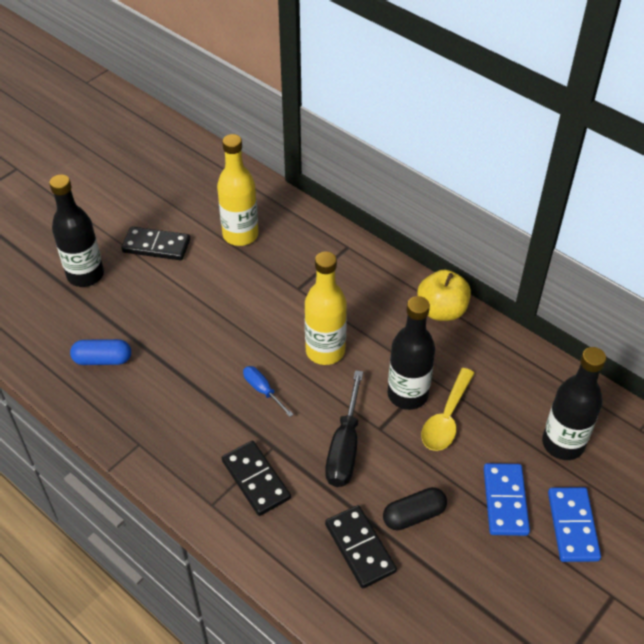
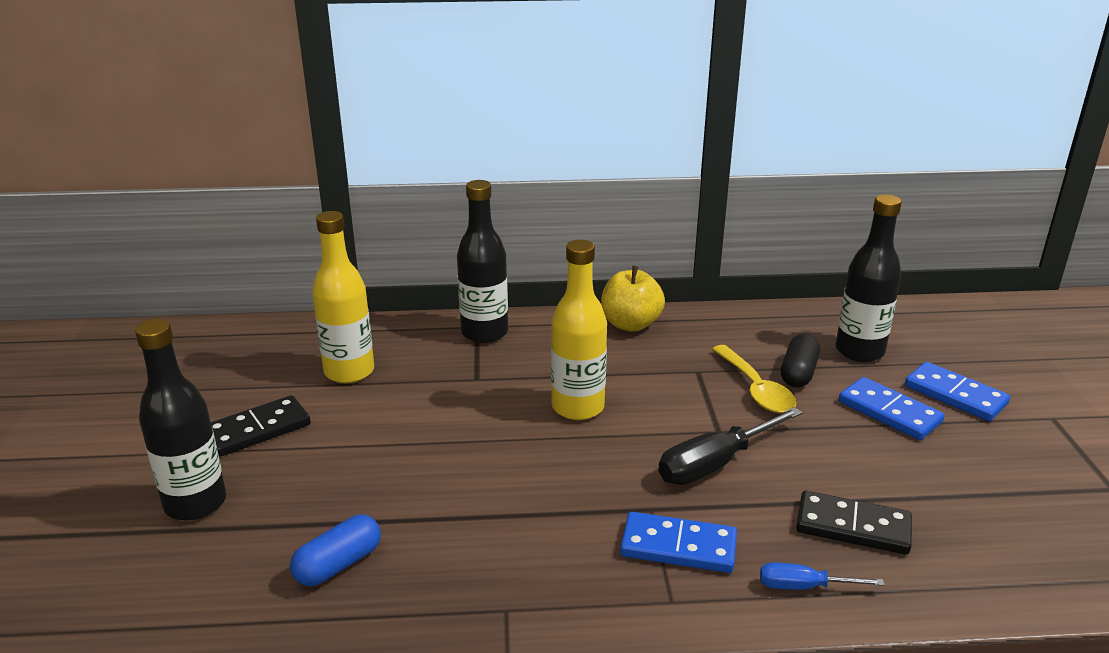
camera: 45 degrees left, 20 degrees down
black domino [222,441,291,516] -> blue domino [620,512,737,573]
blue screwdriver [243,366,294,417] -> blue screwdriver moved to [760,562,885,590]
black screwdriver [325,370,363,487] -> black screwdriver turned 90 degrees clockwise [659,407,803,485]
black capsule [383,487,447,530] -> black capsule moved to [781,334,820,387]
black bottle [387,296,435,410] -> black bottle moved to [457,180,508,343]

